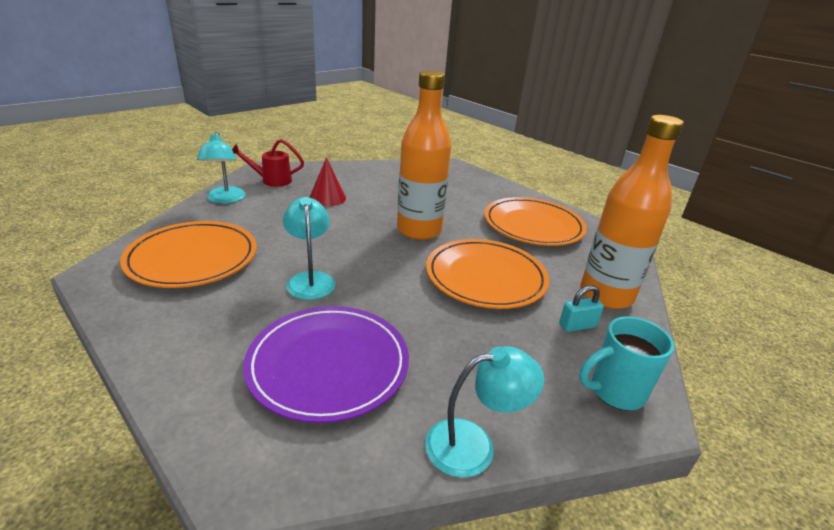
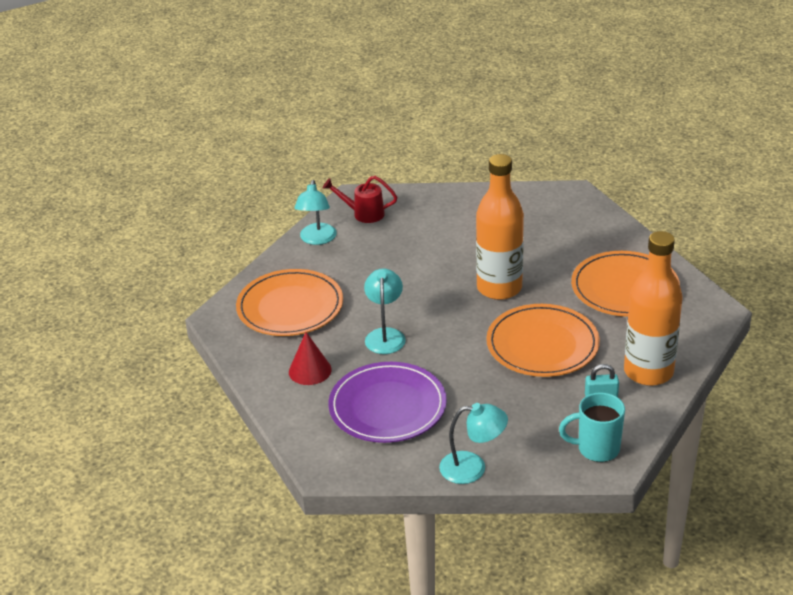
camera: 20 degrees right, 5 degrees up
red cone [309,157,346,206] -> red cone moved to [289,332,332,385]

